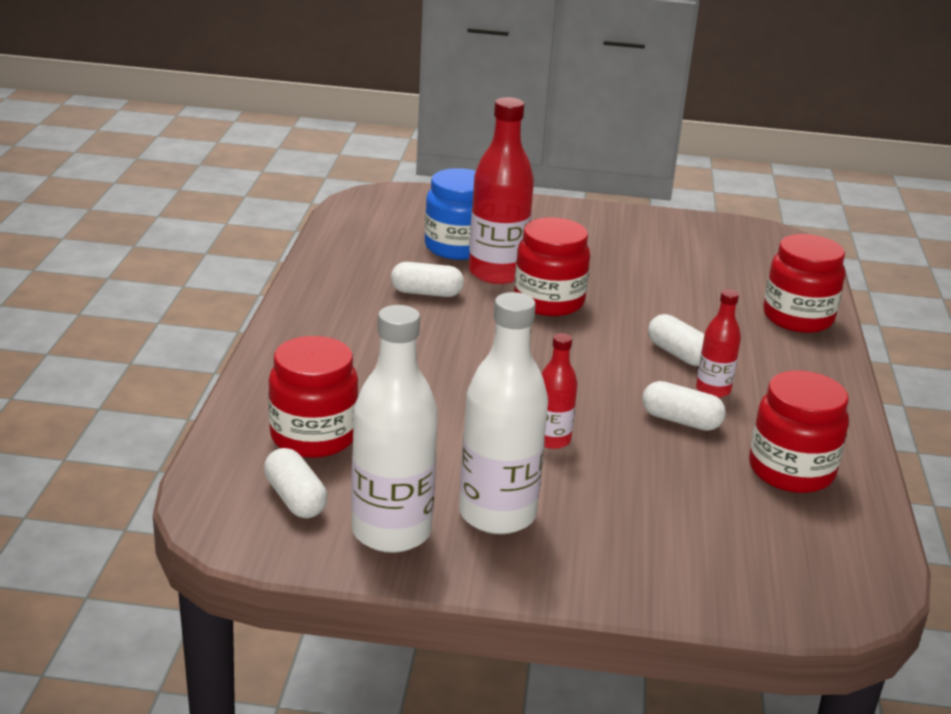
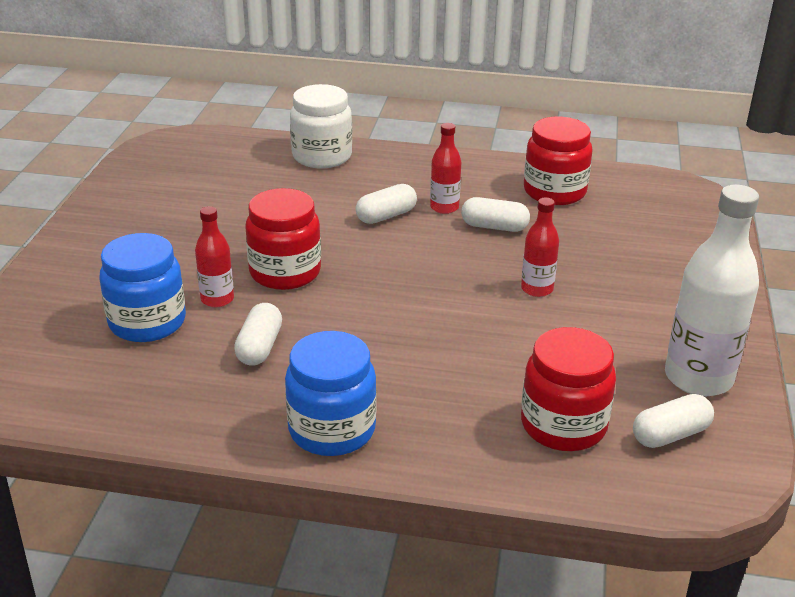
camera: 85 degrees left, 5 degrees up
white bottle [459,292,548,534] -> none
red bottle [469,97,534,284] -> red bottle [195,206,234,307], size x0.53
white capsule [642,381,726,431] -> white capsule turned 75 degrees clockwise [461,197,530,232]
red jar [763,234,845,333] -> white jar [290,84,352,168]
none -> blue jar [285,331,377,456]

